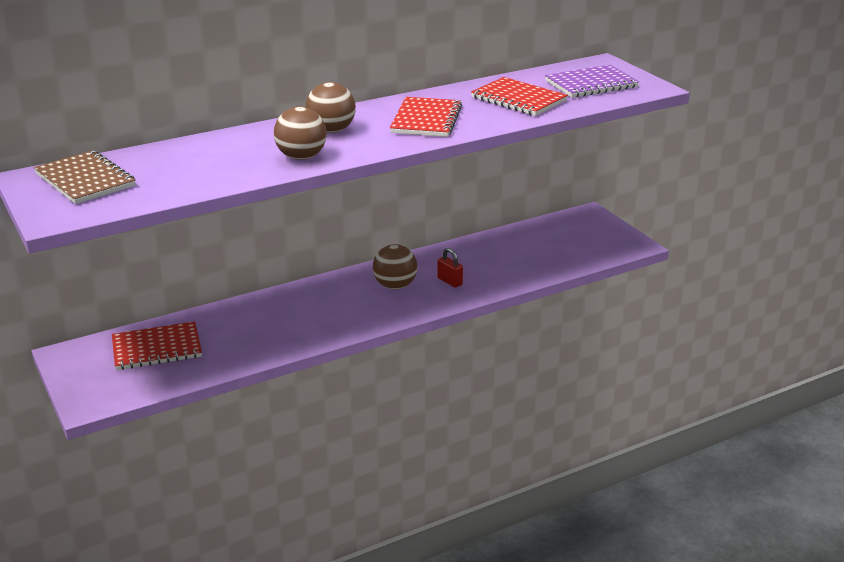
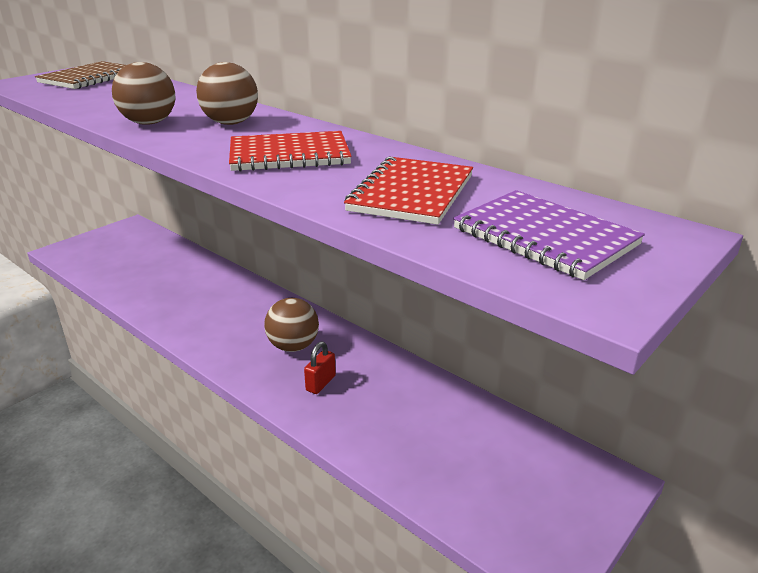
camera: 70 degrees right, 0 degrees up
red notebook [112,321,202,370] -> none

